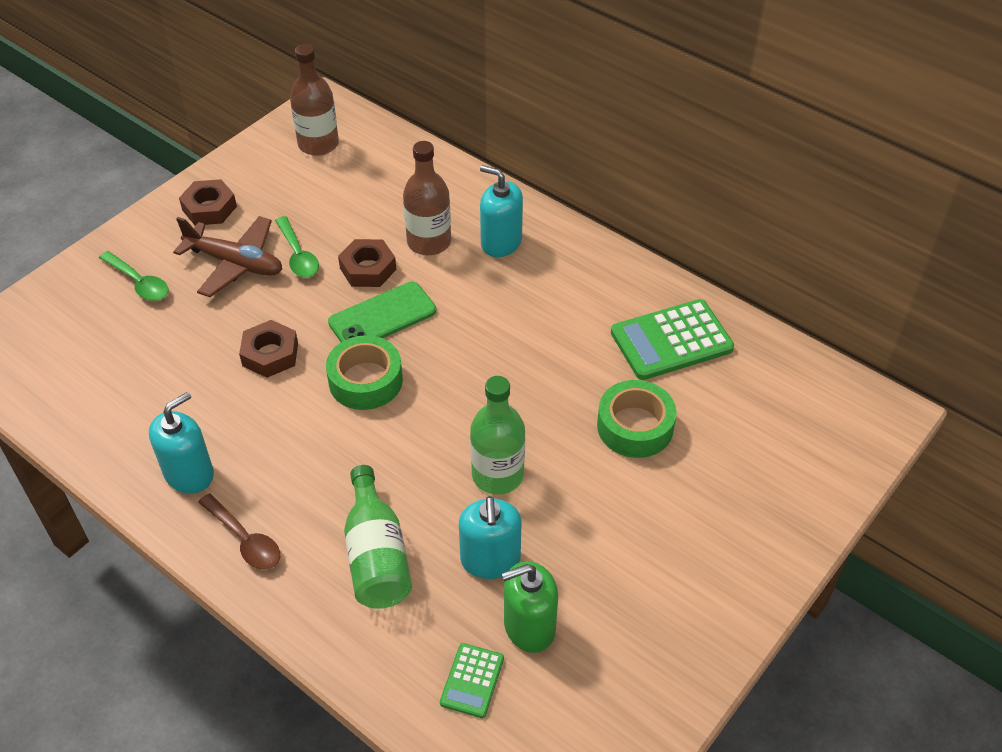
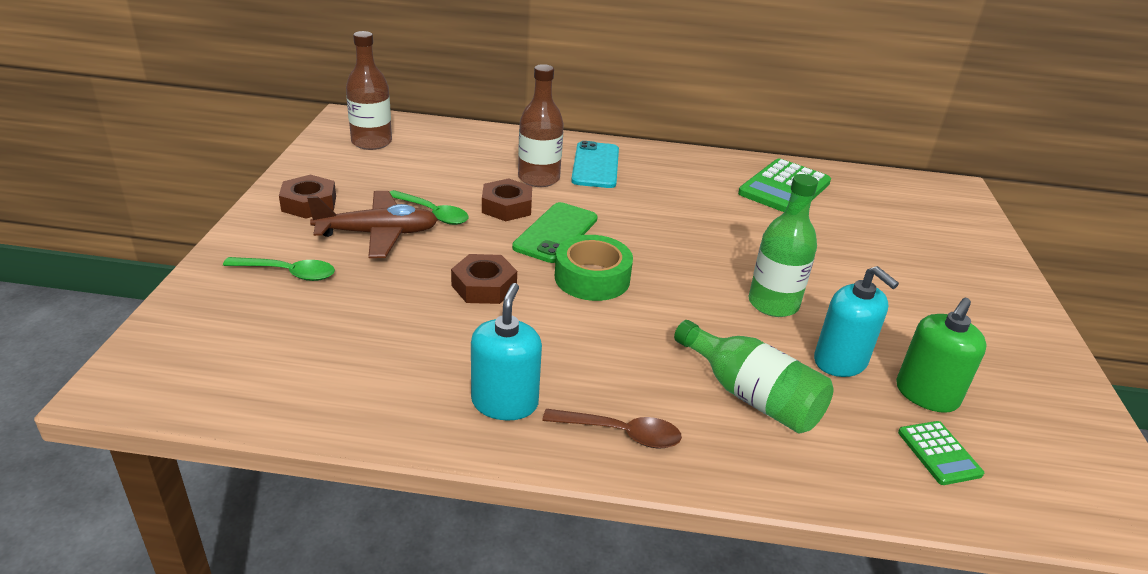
camera: 35 degrees left, 15 degrees down
turquoise soap dispenser [480,165,523,257] -> turquoise phone [571,141,619,188]
green tape [597,380,677,458] -> none

